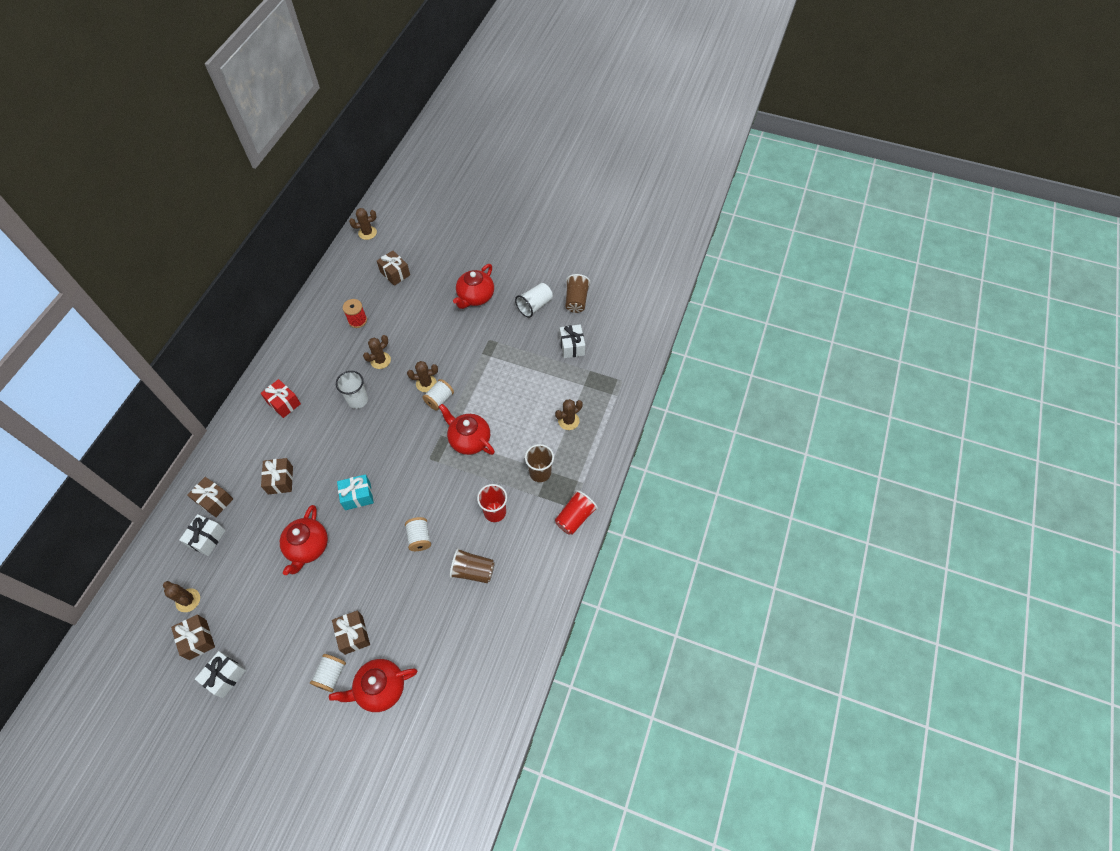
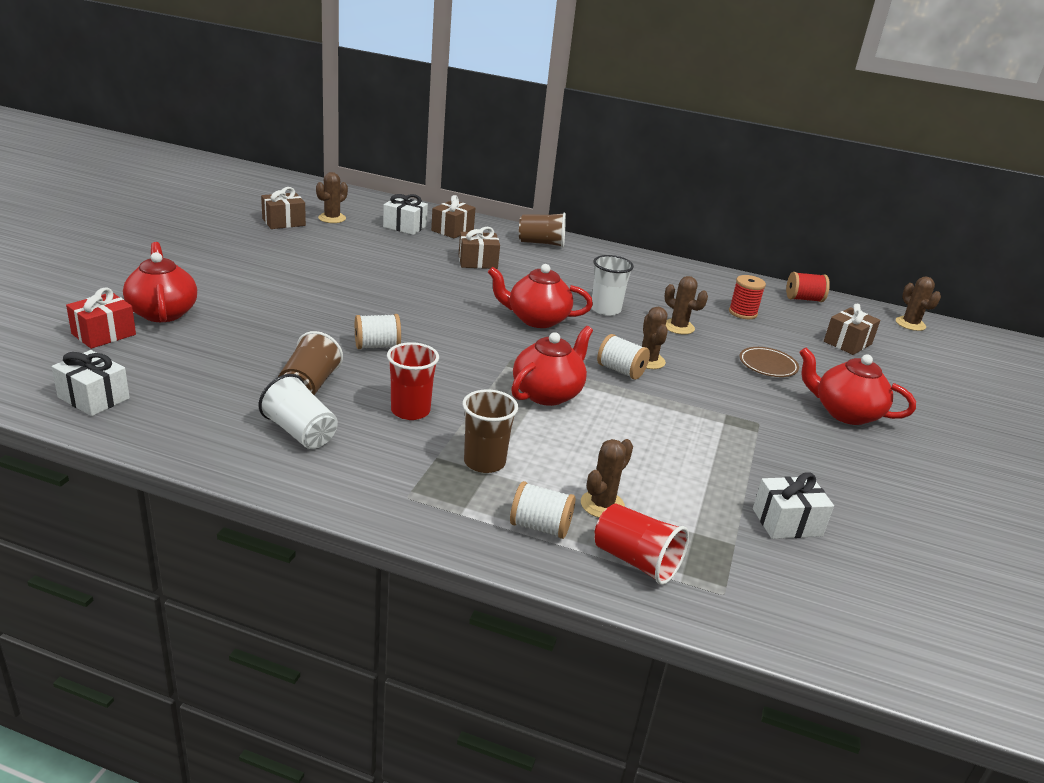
camera: 85 degrees right, 30 degrees down
white gift [195,651,246,698] -> white gift moved to [52,350,130,416]
red gift [261,379,301,418] -> red gift moved to [66,287,136,349]
red teapot [280,505,328,575] -> red teapot moved to [488,264,593,328]
white spool [310,654,346,692] -> white spool moved to [510,481,575,539]
brown gift [332,611,370,655] -> none
turquoise gift [337,474,374,510] -> none
white cup [515,283,553,318] -> white cup moved to [259,374,338,449]
brown cactus [555,399,583,430] -> brown cactus turned 75 degrees clockwise [581,439,633,518]
red cup [555,490,598,535] -> red cup moved to [594,503,689,585]
brown cup [565,274,591,313] -> brown cup moved to [519,212,566,248]
none -> brown plate [740,347,799,377]
none -> red spool [786,272,830,302]

